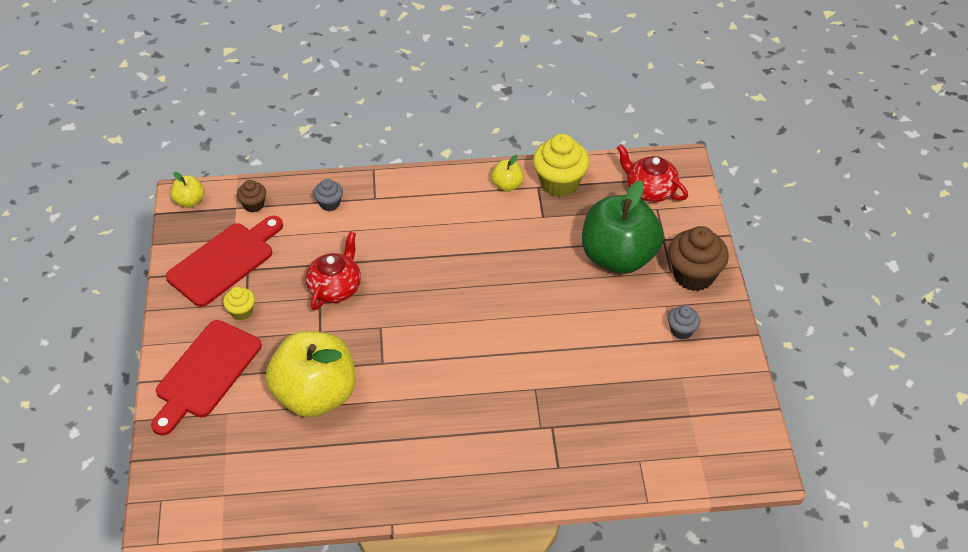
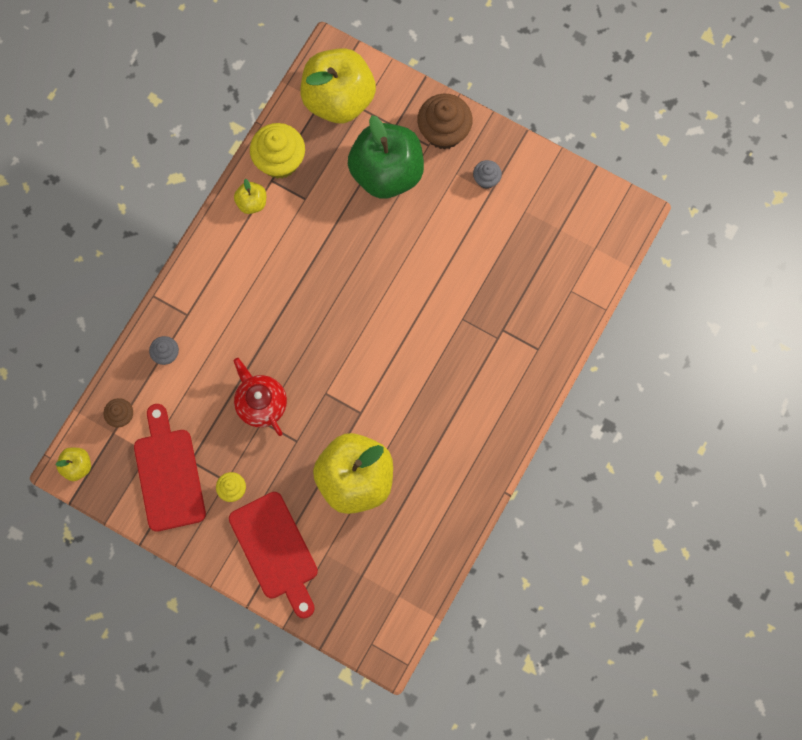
camera: 55 degrees left, 25 degrees up
red teapot [617,144,688,202] -> yellow apple [301,48,376,123]

